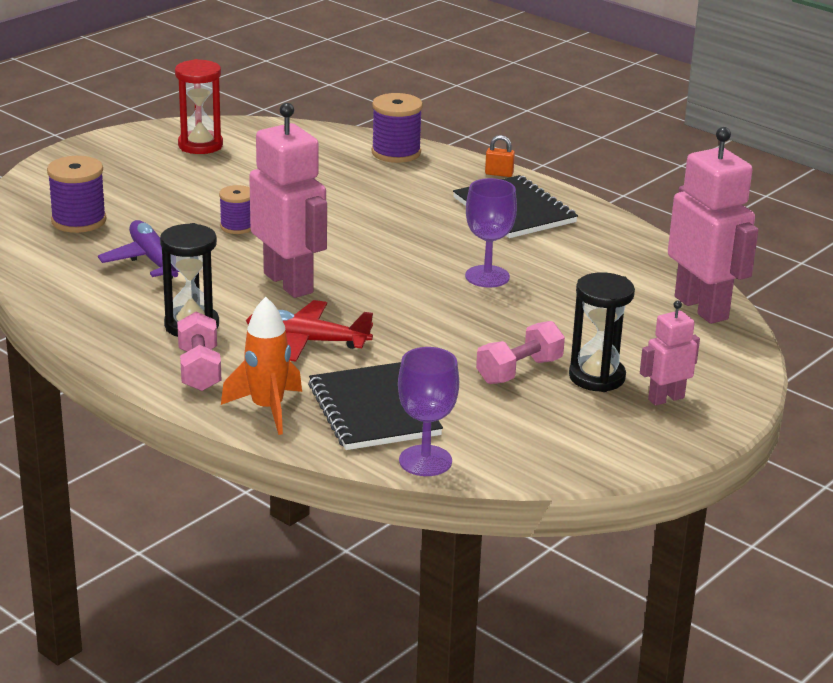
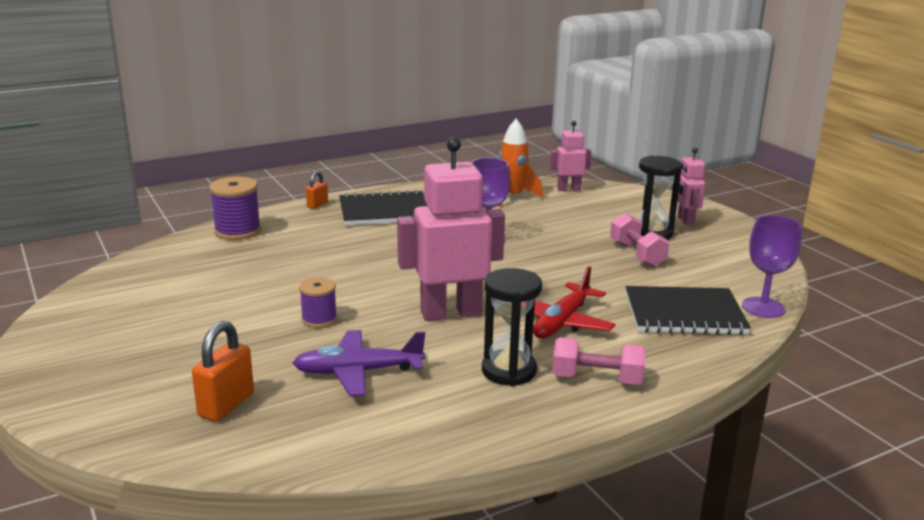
camera: 70 degrees left, 5 degrees down
purple spool [47,156,107,233] -> orange padlock [192,321,254,421]
red hourglass [175,59,223,154] -> none
orange rocket [221,297,302,435] -> orange rocket moved to [497,119,543,207]
pink robot [668,127,758,324] -> pink robot [550,121,592,191], size x0.52

